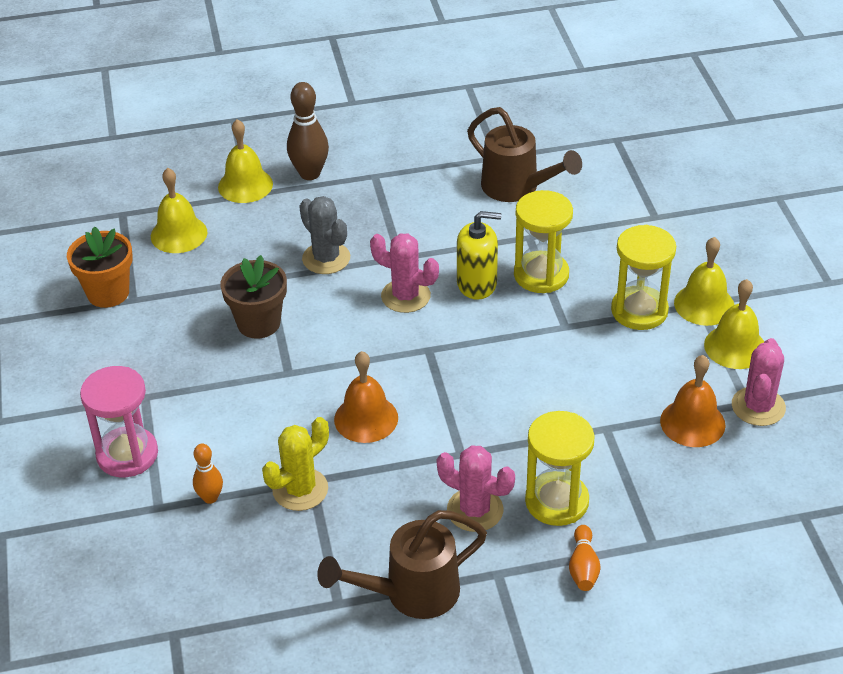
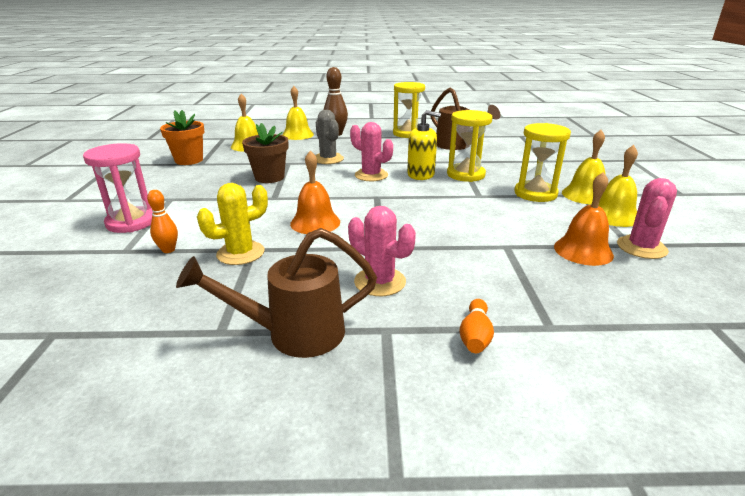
camera: 10 degrees right, 15 degrees down
yellow hourglass [525,411,595,526] -> yellow hourglass moved to [393,82,425,138]

